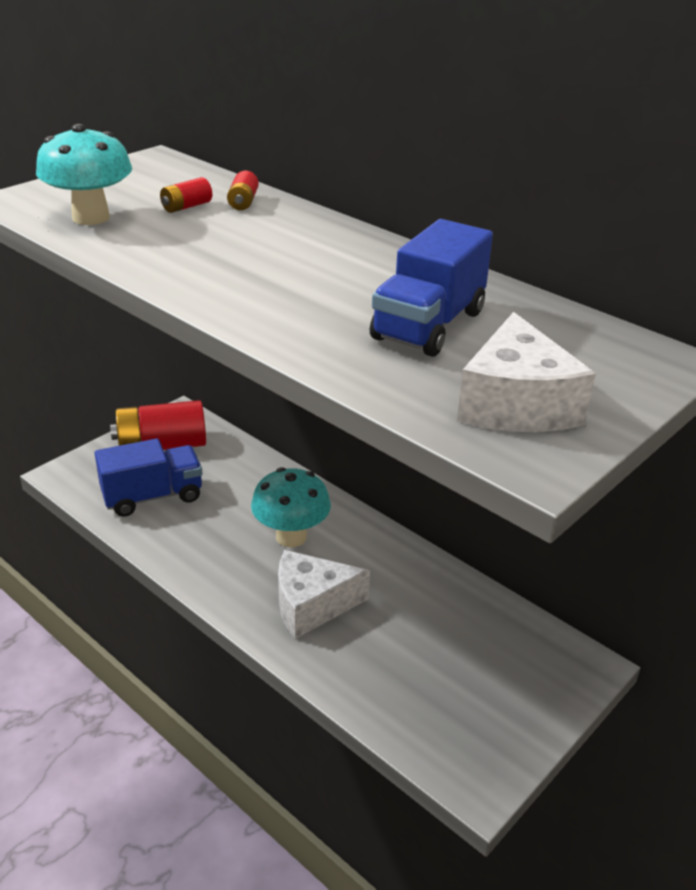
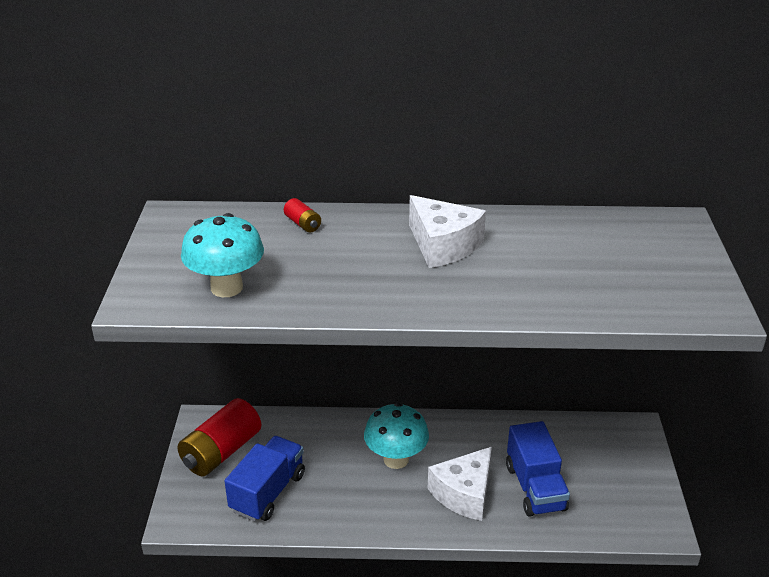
camera: 40 degrees left, 0 degrees up
red battery [160,177,212,213] -> none
blue truck [370,219,493,357] -> blue truck moved to [506,421,570,517]
white cheese [457,312,596,432] -> white cheese moved to [409,195,486,268]

